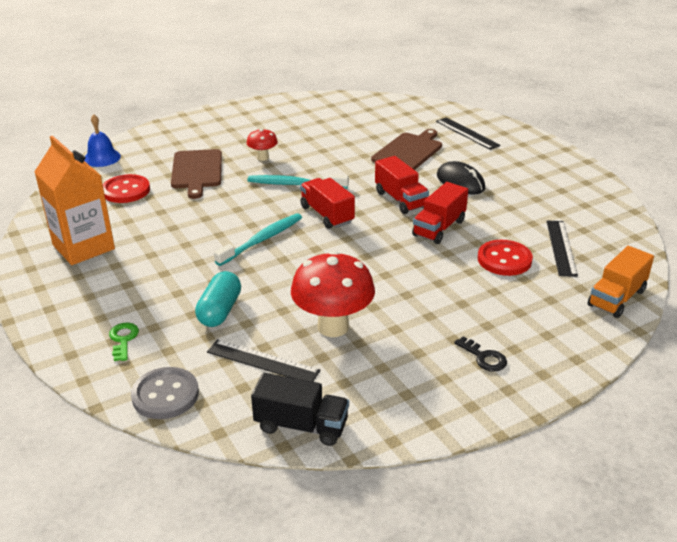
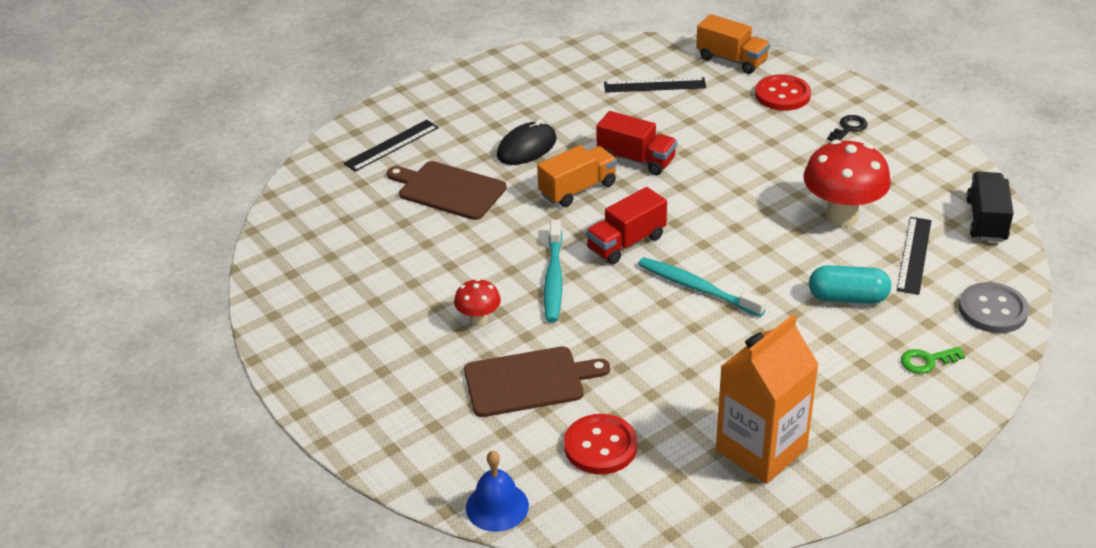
camera: 95 degrees left, 5 degrees up
red truck [375,156,429,214] -> orange truck [537,145,617,207]
red button [478,240,533,276] -> red button moved to [755,74,811,111]

